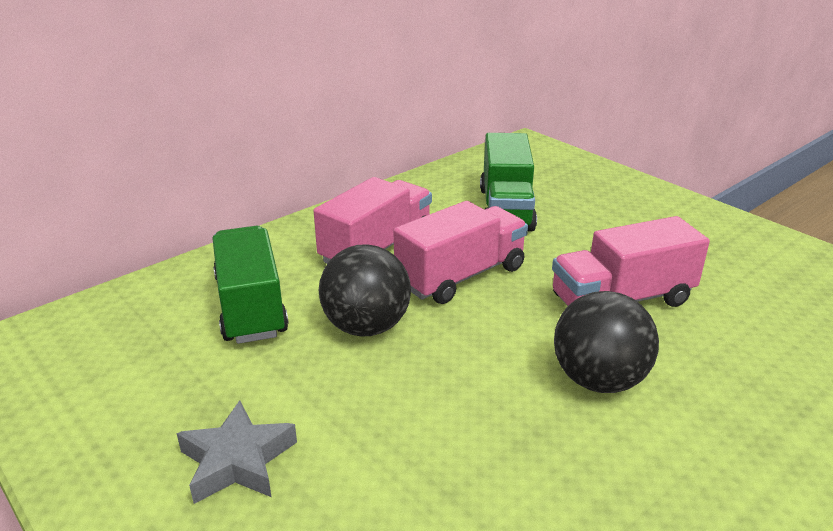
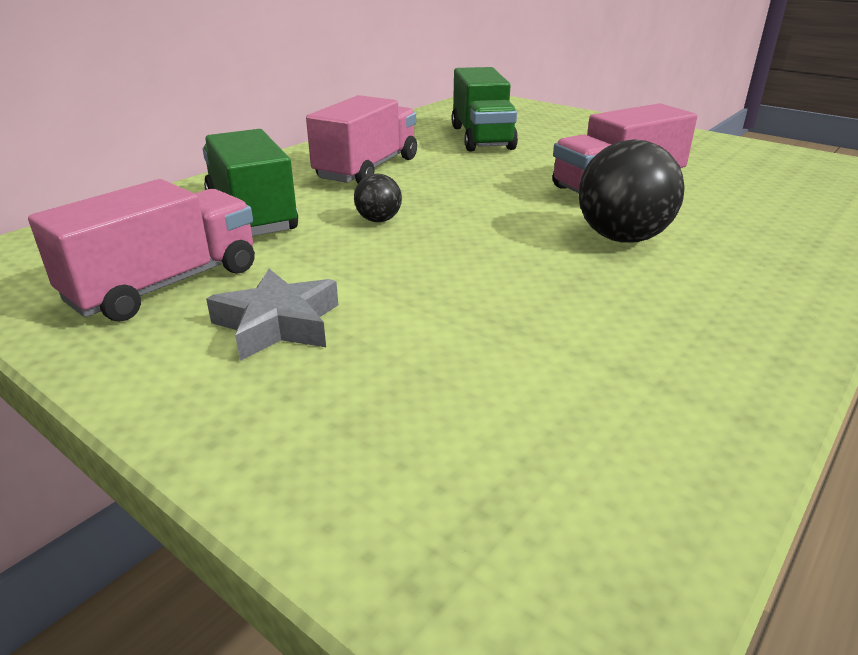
camera: 10 degrees left, 0 degrees up
black ball [319,244,411,336] -> black ball [354,174,402,222], size x0.51
pink truck [394,201,528,304] -> pink truck moved to [28,179,255,322]

